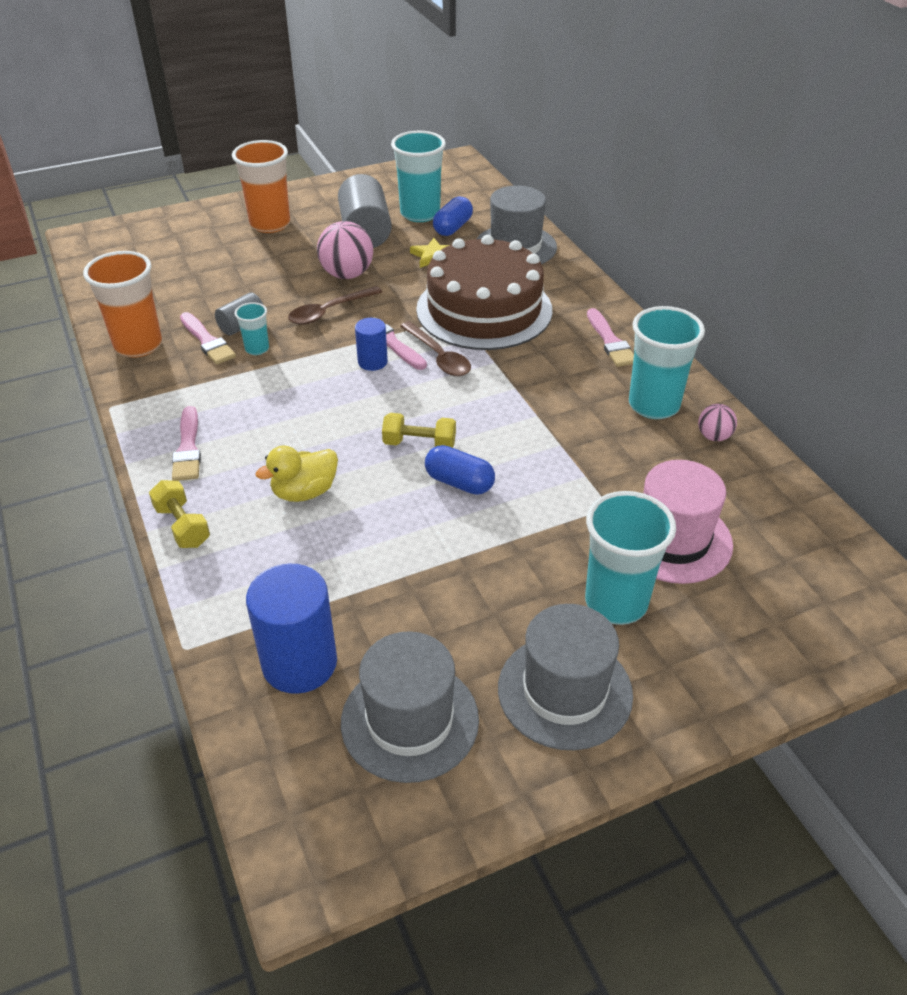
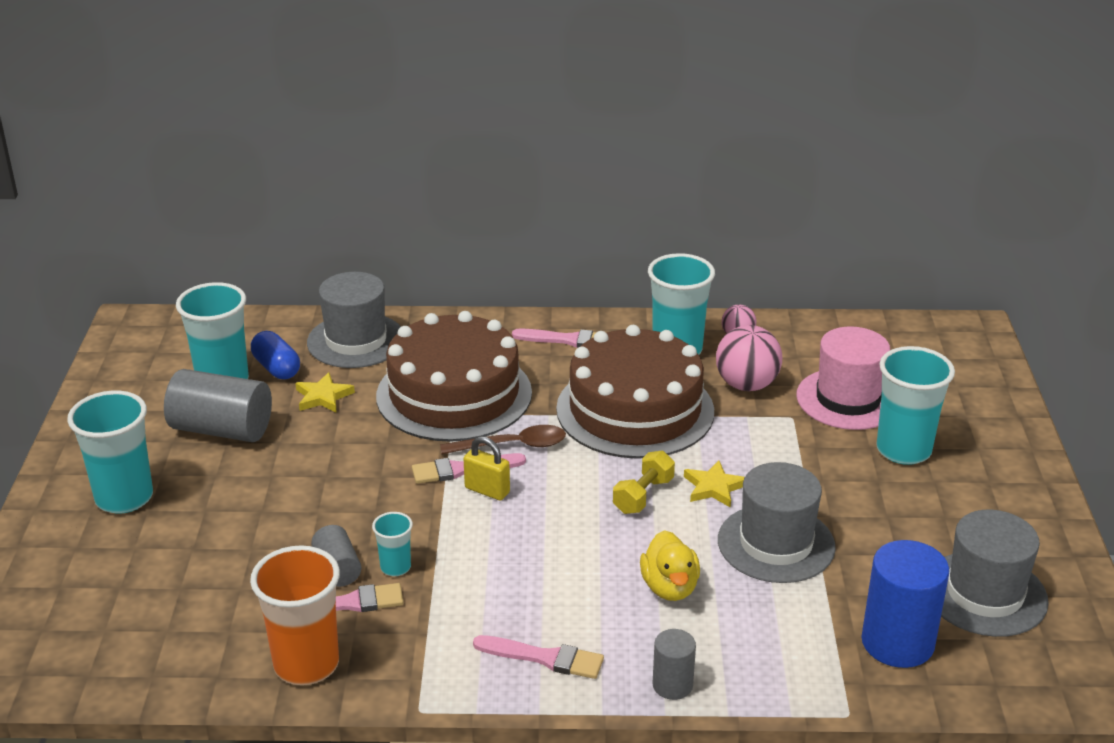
camera: 65 degrees left, 10 degrees down
yellow dumbbell [149,480,210,548] -> grey cylinder [653,629,696,700]
orange cup [232,140,290,233] -> turquoise cup [67,391,153,514]
brown spoon [288,286,382,325] -> none
pink ball [317,221,373,279] -> pink ball moved to [716,325,782,391]
blue cylinder [355,318,388,371] -> yellow padlock [464,436,510,500]
blue capsule [425,445,495,495] -> yellow star [684,461,745,508]
grey hat [498,604,633,750] -> grey hat moved to [718,462,836,583]
none -> brown cake [556,325,714,459]

